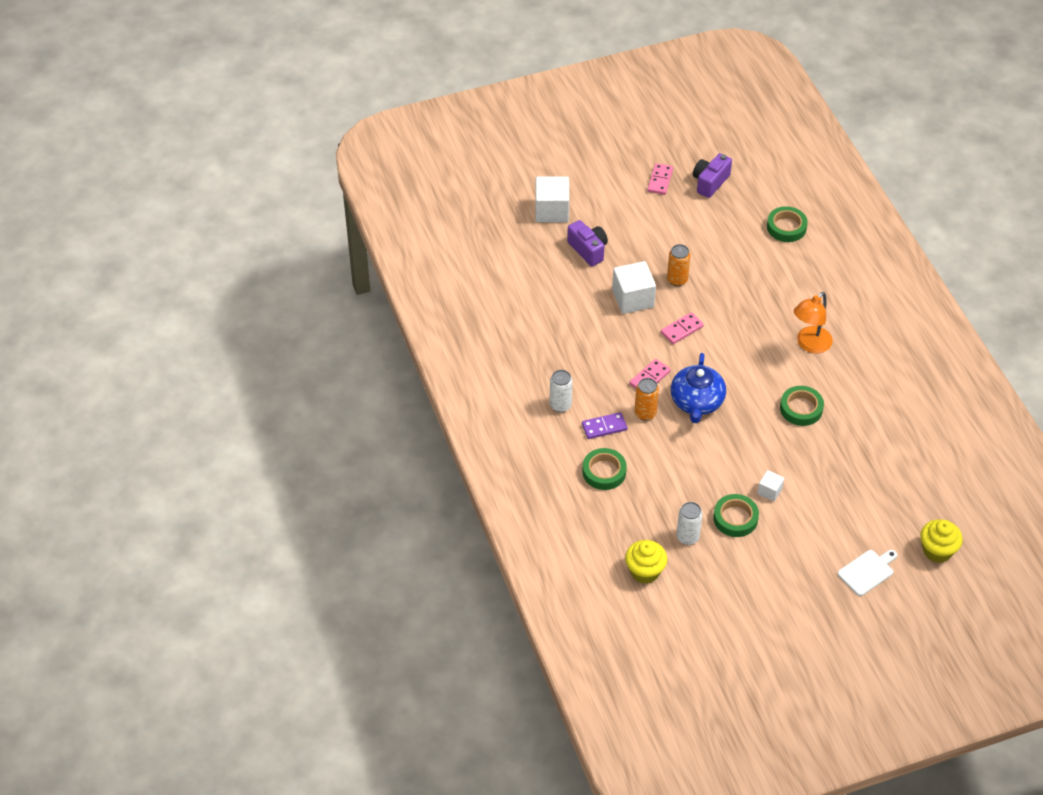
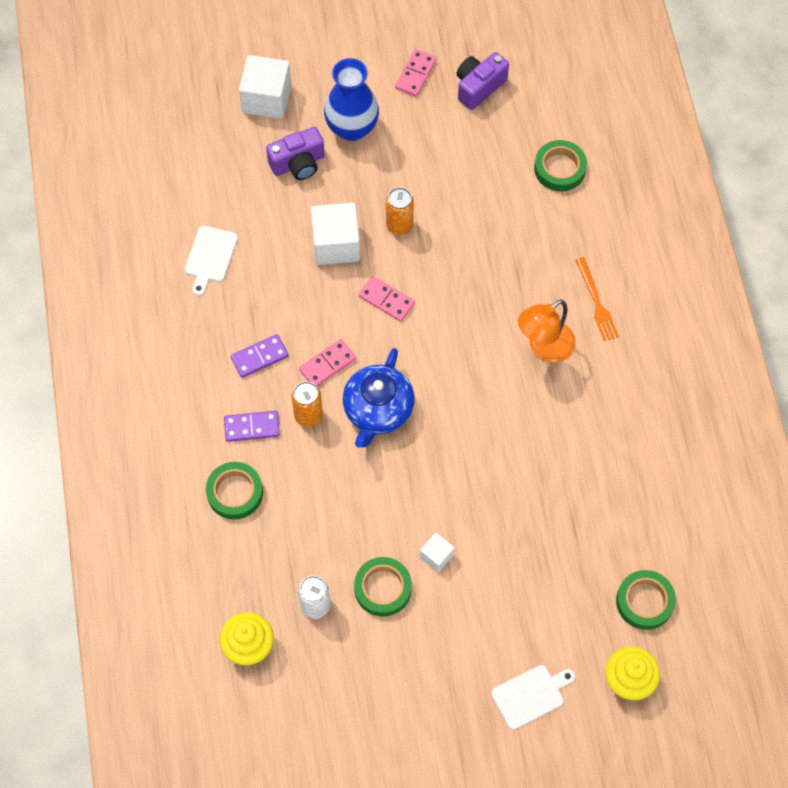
camera: 10 degrees right, 15 degrees up
white can [550,370,573,412] -> none
purple camera [567,220,608,266] -> purple camera turned 90 degrees clockwise [266,127,325,180]
pink domino [661,312,704,344] -> pink domino turned 60 degrees clockwise [358,276,415,322]
green tape [780,386,824,426] -> green tape moved to [616,570,676,630]
none -> white cutting board [185,226,238,296]
none -> purple domino [231,334,289,378]
none -> blue vase [324,58,379,141]
none -> orange fork [575,257,619,341]

